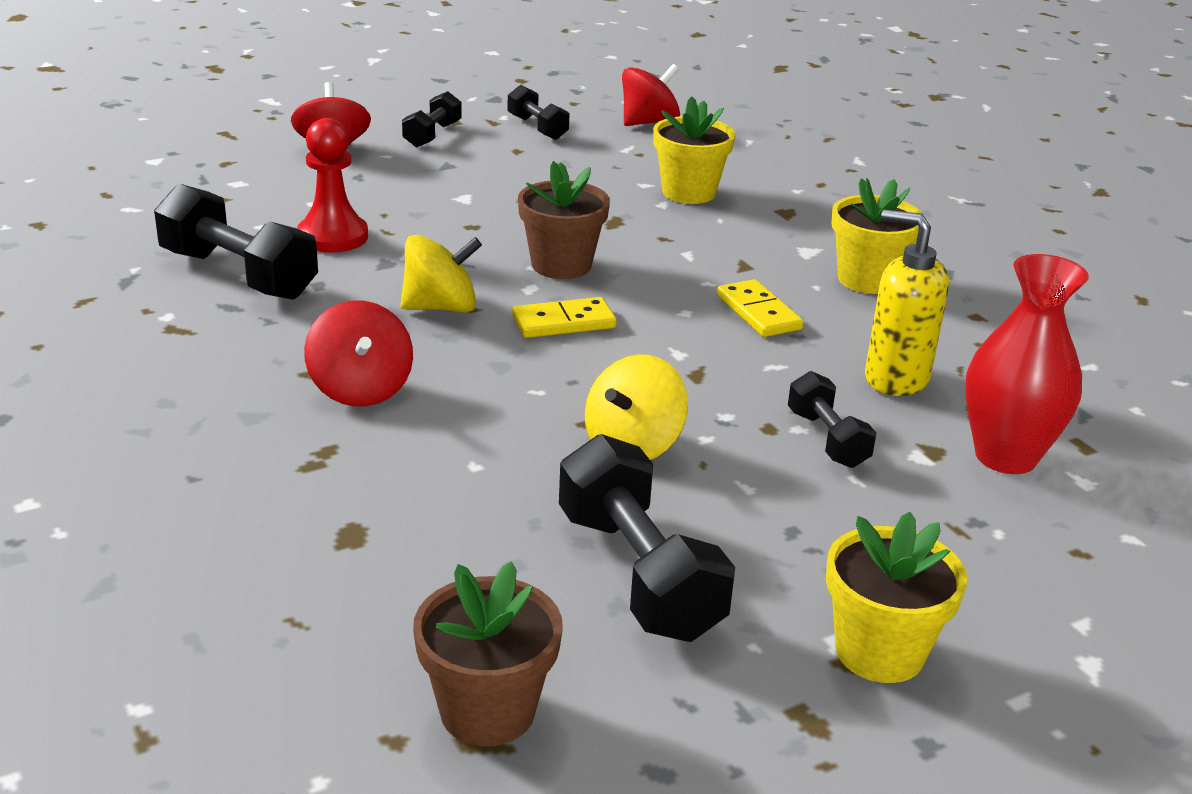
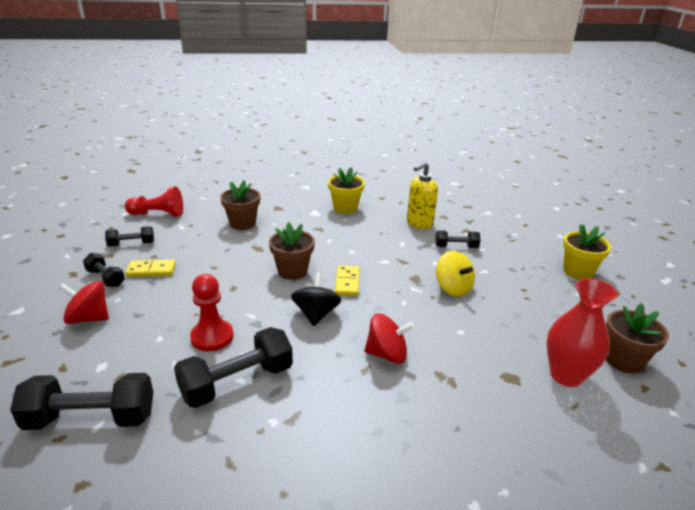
camera: 70 degrees left, 0 degrees up
yellow spinning top [401,235,482,313] -> black spinning top [291,273,341,326]
black dumbbell [559,434,735,642] -> black dumbbell moved to [10,373,153,430]
red spinning top [622,64,680,126] -> red pawn [125,187,183,217]
yellow flower pot [653,96,735,204] -> brown flower pot [220,180,260,230]
yellow domino [717,279,803,337] -> yellow domino moved to [125,260,176,277]
red vase [965,254,1089,474] -> red vase moved to [546,278,617,387]

